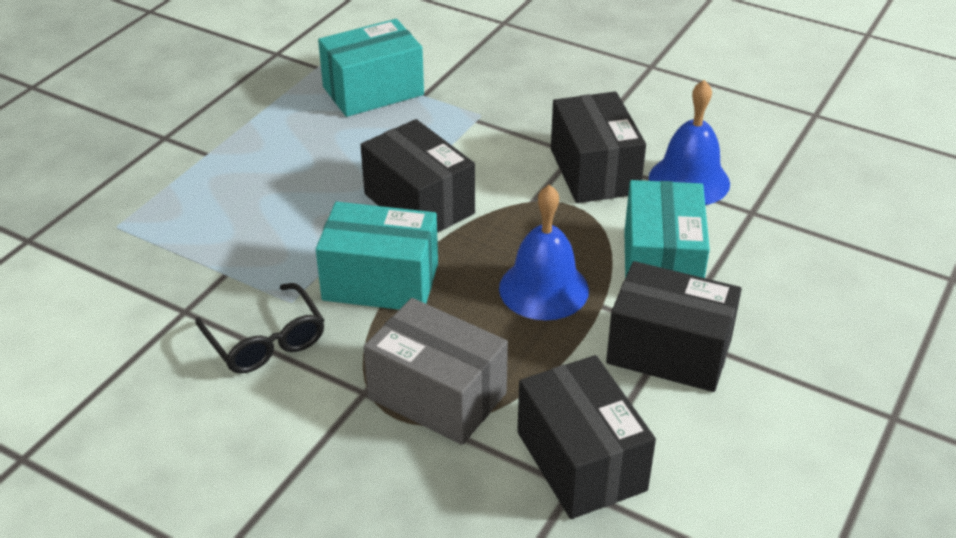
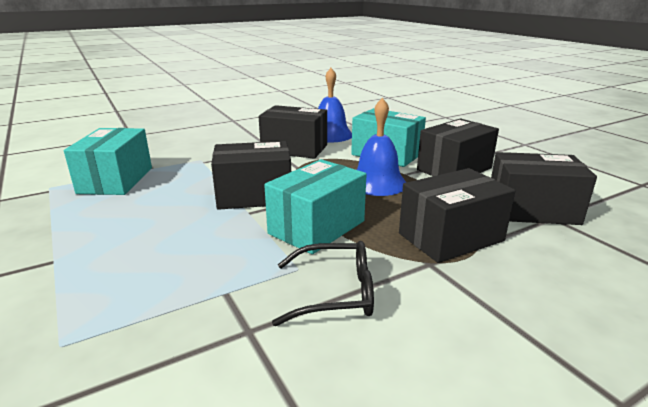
camera: 60 degrees left, 15 degrees down
grey box [363,298,508,445] -> black box [399,168,515,263]

